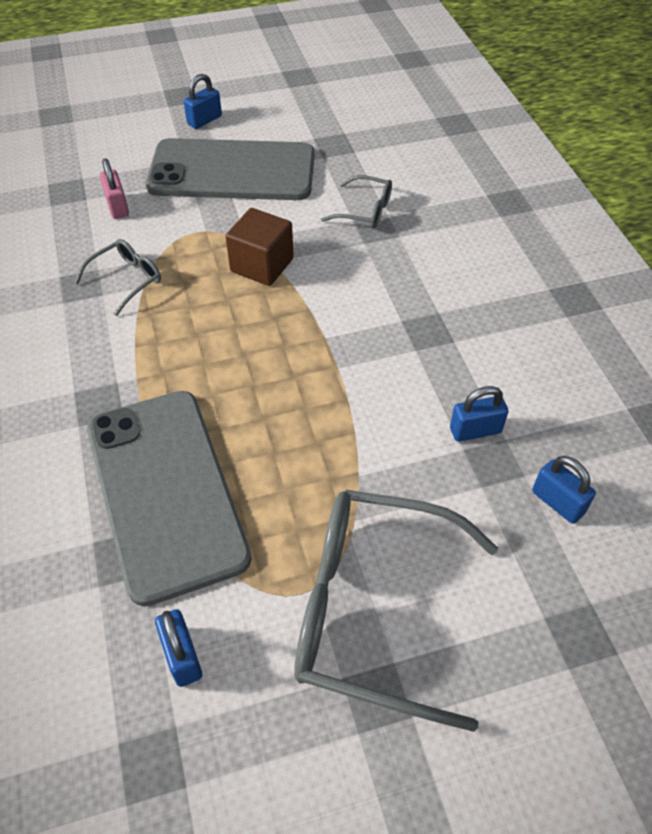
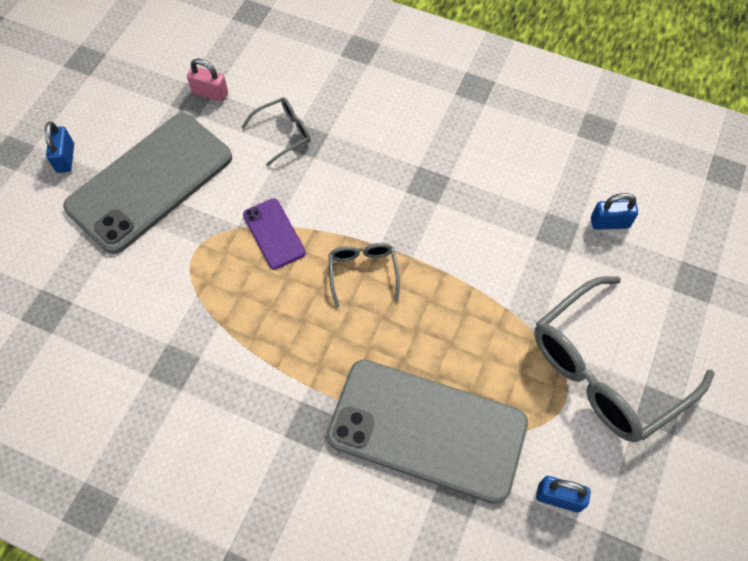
camera: 50 degrees left, 10 degrees up
grey glasses [75,239,161,316] -> grey glasses moved to [329,243,400,308]
pink padlock [100,158,129,219] -> pink padlock moved to [187,58,228,102]
brown cube [226,208,294,286] -> purple phone [243,199,306,269]
blue padlock [450,386,508,442] -> none

